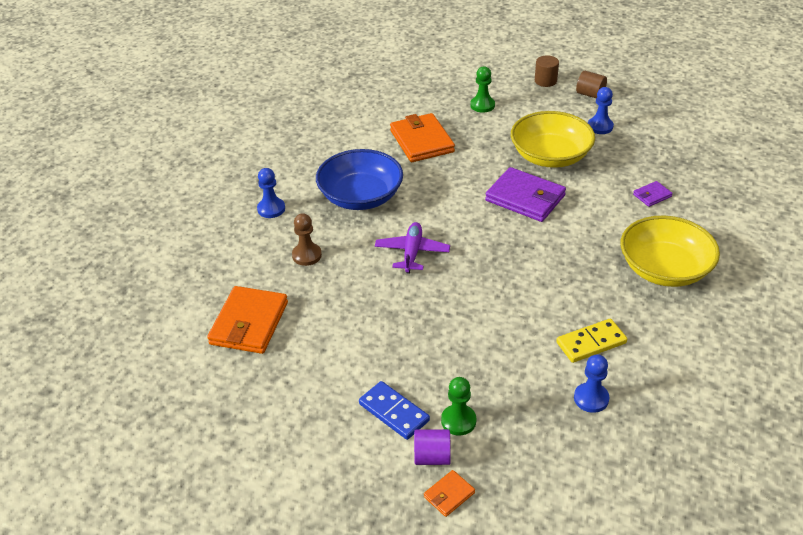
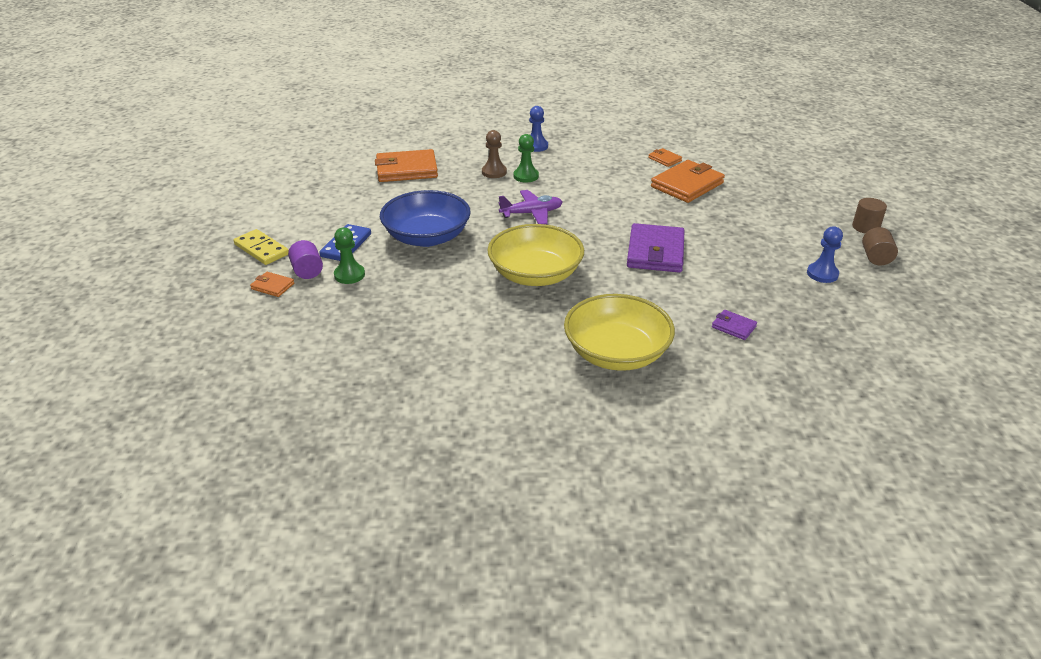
camera: 65 degrees right, 5 degrees down
blue bowl [316,149,403,210] -> blue bowl moved to [380,190,471,247]
green pawn [470,66,495,113] -> green pawn moved to [514,134,539,183]
yellow bowl [511,111,595,168] -> yellow bowl moved to [487,224,584,286]
yellow domino [556,319,627,363] -> yellow domino moved to [233,229,289,265]
blue pawn [574,354,609,413] -> none
none -> orange wallet [648,148,682,167]

